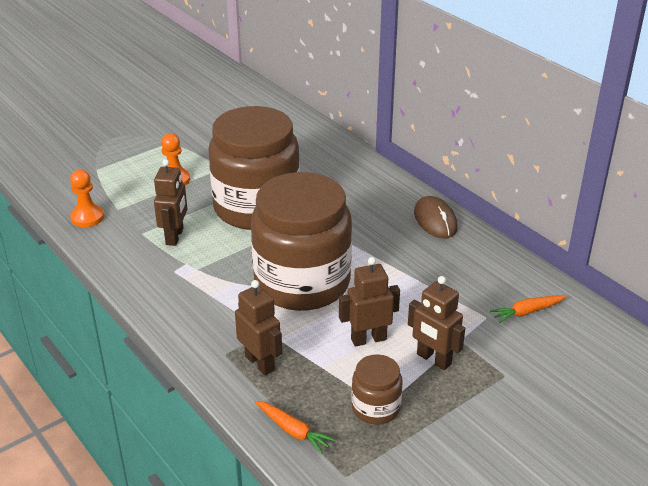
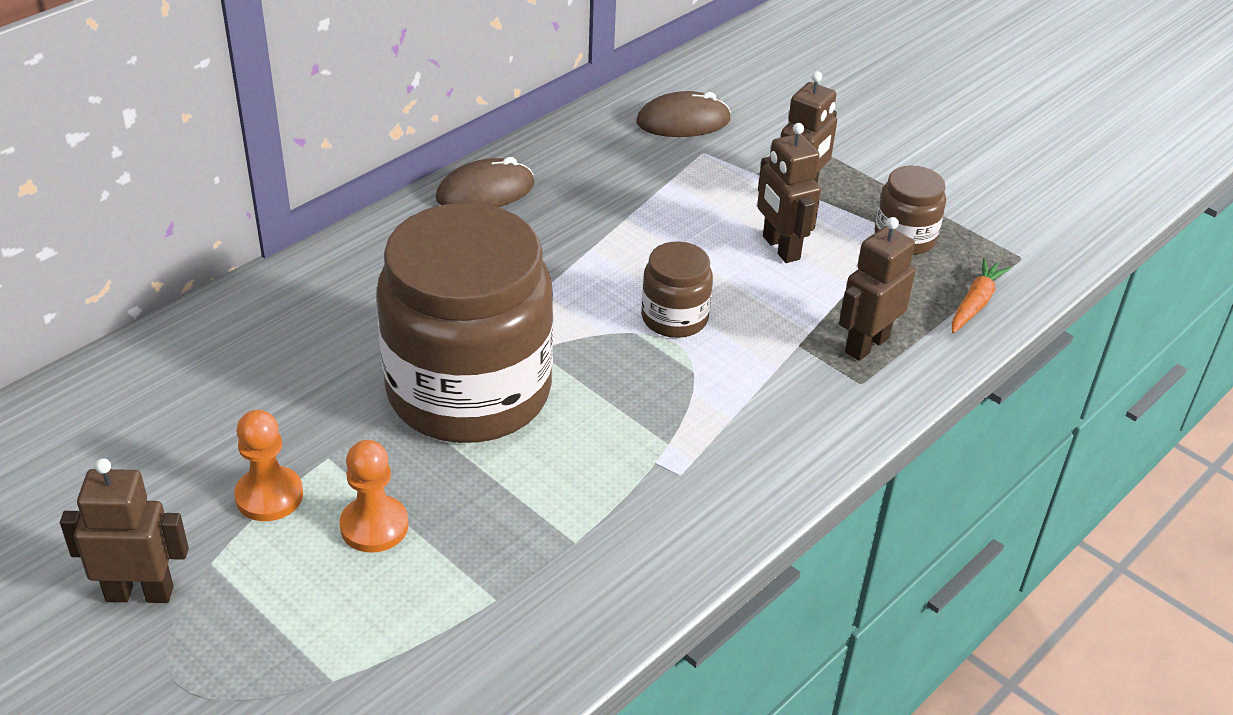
camera: 100 degrees left, 5 degrees up
orange pawn [70,169,104,227] -> orange pawn moved to [234,410,303,521]
brown robot [154,159,187,246] -> brown robot moved to [60,458,189,603]
brown jar [251,172,352,311] -> brown jar [641,241,713,338], size x0.44
orange carrot [490,295,567,323] -> brown mouse [636,91,731,137]

